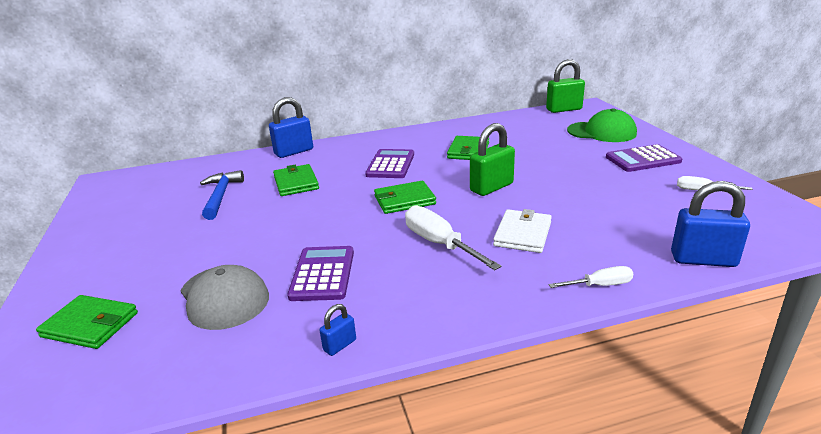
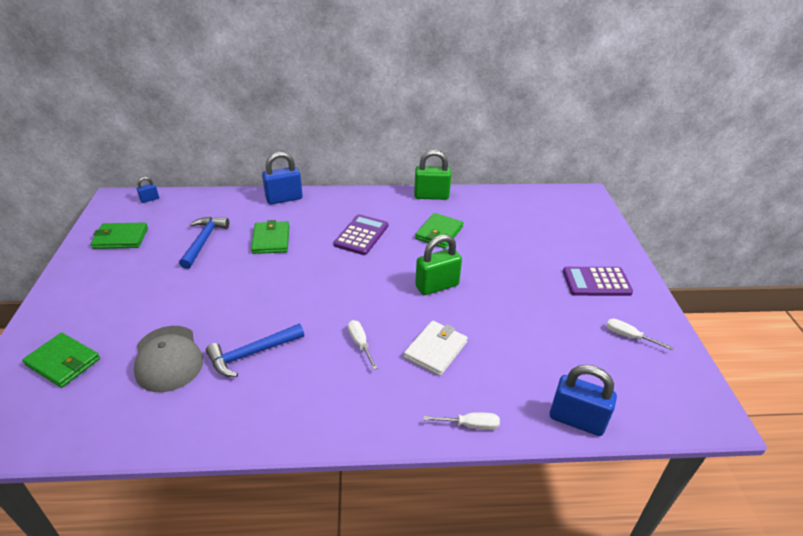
camera: 10 degrees right, 10 degrees up
purple calculator [287,246,354,301] -> blue hammer [206,324,304,377]
blue padlock [319,304,356,356] -> blue padlock moved to [137,177,159,203]
green wallet [374,181,436,214] -> green wallet moved to [91,222,148,249]
white screwdriver [405,205,501,270] -> white screwdriver [348,320,378,370], size x0.57
green padlock [546,59,585,113] -> green padlock moved to [414,150,451,200]
green cap [567,108,637,142] -> none

